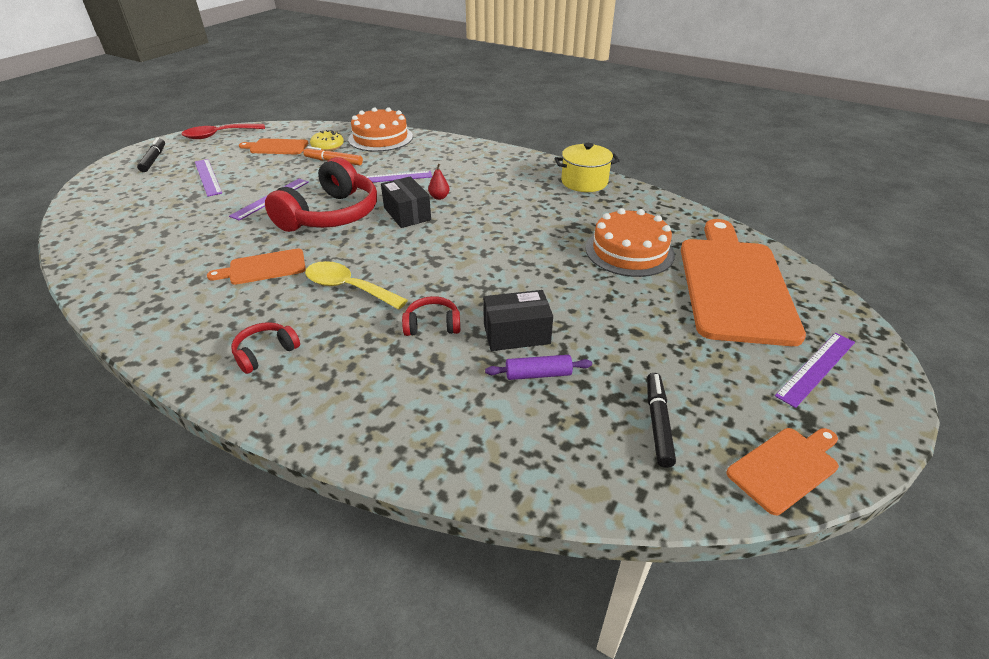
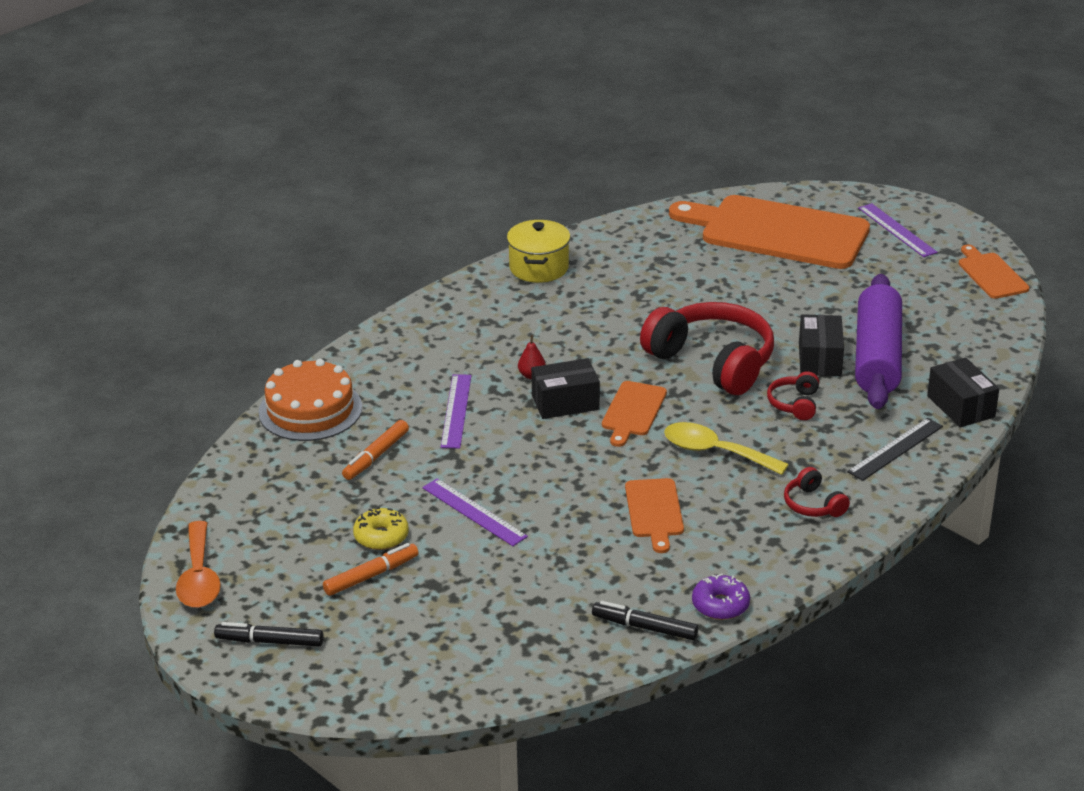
camera: 75 degrees left, 5 degrees down
red spoon [181,124,265,139] -> orange spoon [176,521,221,608]
purple ruler [195,159,222,197] -> orange marker [323,543,419,596]
orange cutting board [239,138,308,154] -> orange cutting board moved to [602,381,667,447]
red headphones [265,157,377,232] -> red headphones moved to [640,302,774,395]
yellow spoon [305,261,408,309] -> yellow spoon turned 75 degrees clockwise [664,422,789,475]
yellow donut [310,130,344,151] -> yellow donut moved to [353,507,409,550]
purple rolling pin [485,355,592,380] -> purple rolling pin [855,274,902,409], size x2.42
orange cake [586,208,675,277] -> none
black marker [647,373,676,468] -> black marker moved to [592,601,698,640]
none -> purple donut [692,574,750,620]
none -> black ruler [847,418,943,481]
none -> black box [927,358,999,428]

